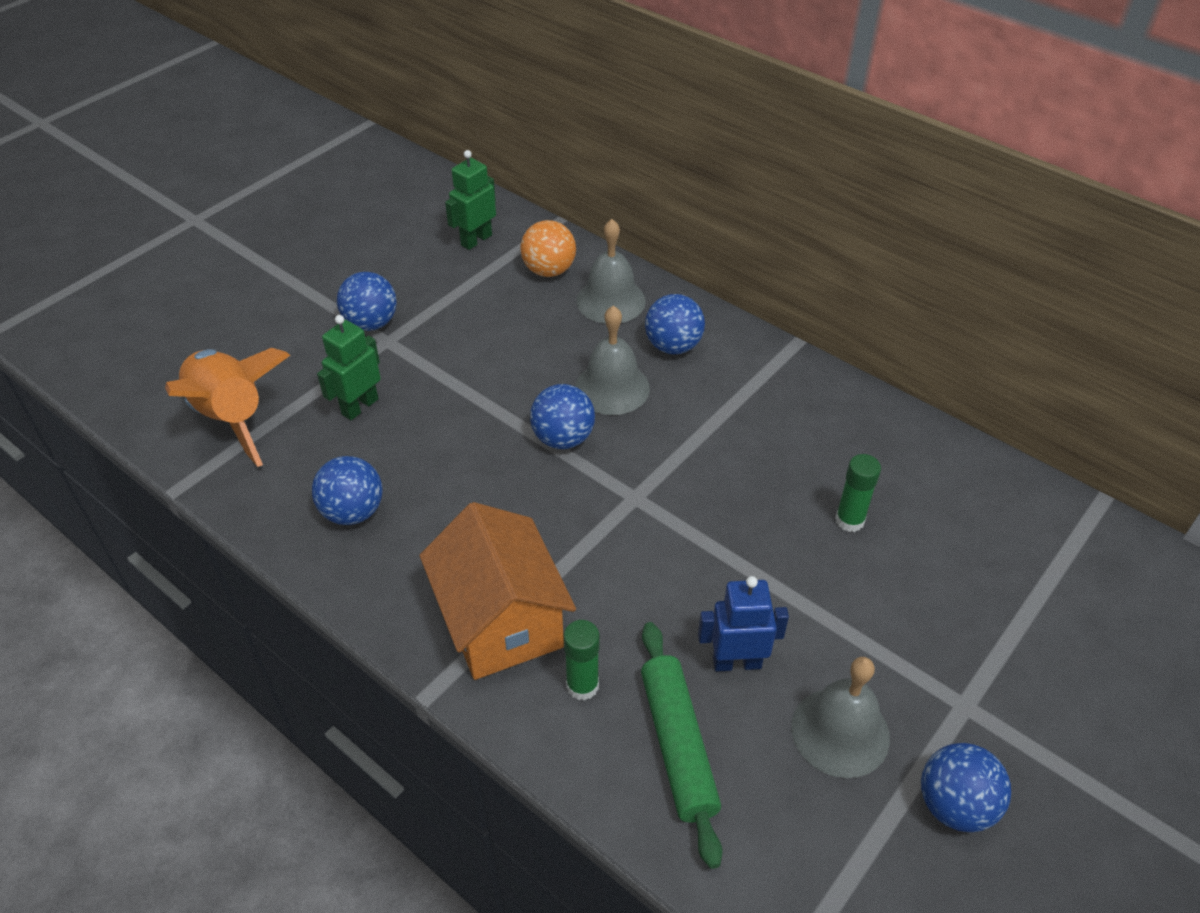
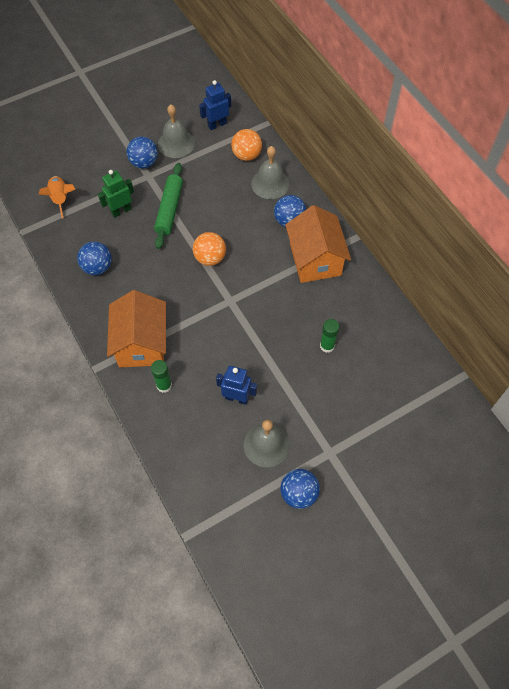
camera: 20 degrees right, 15 degrees up
orange rocket [165,348,290,467] -> orange rocket [39,176,76,218], size x0.61
green robot [445,150,496,250] -> blue robot [199,80,231,130]
blue ball [530,384,595,449] -> orange ball [193,232,226,266]
grey bell [575,306,650,415] -> grey bell moved to [158,105,195,158]
green rolling pin [641,622,723,869] -> green rolling pin moved to [154,163,183,249]
none -> orange house [285,205,351,283]

